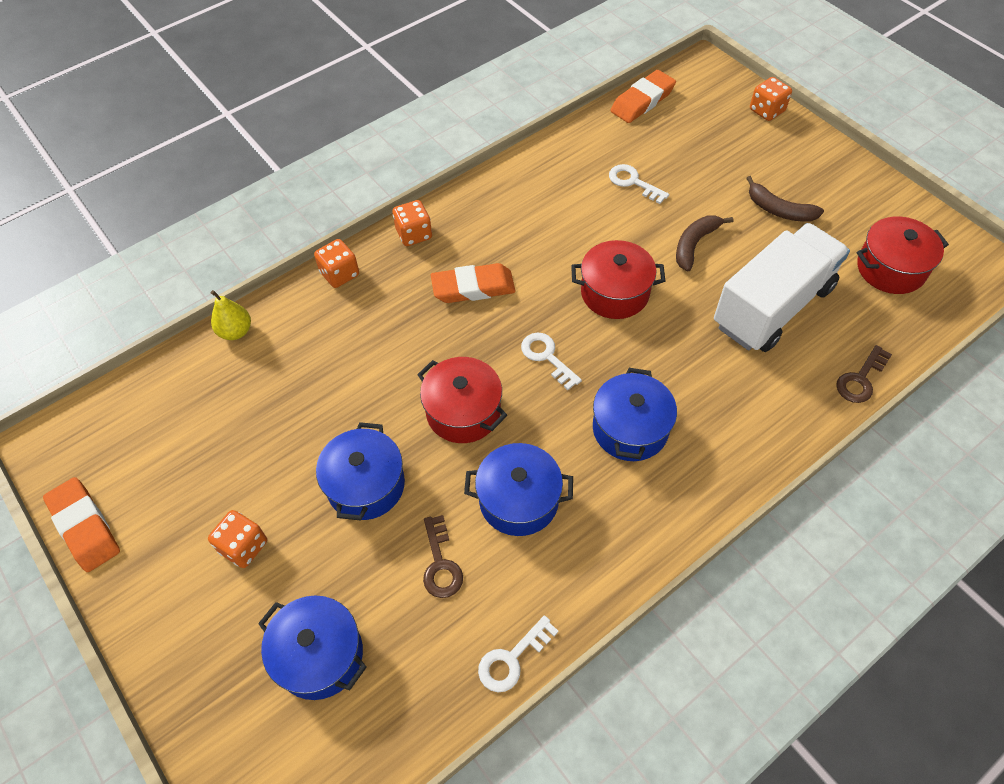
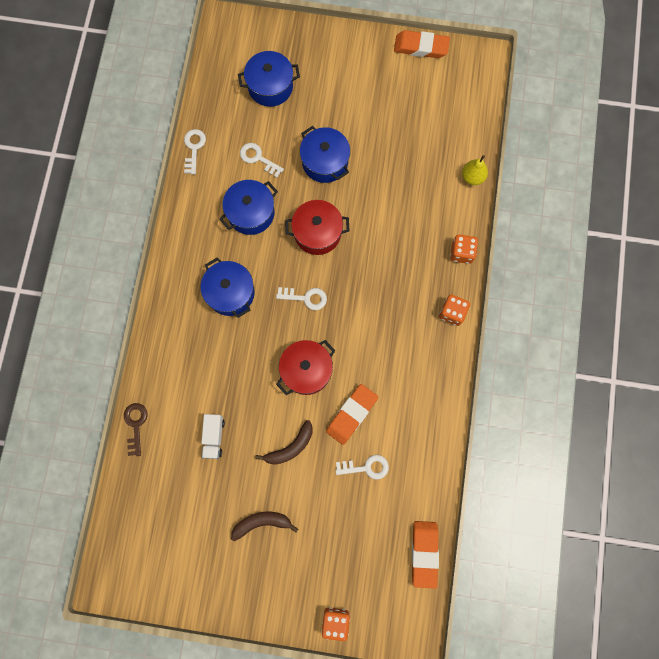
camera: 135 degrees right, 20 degrees up
orange dice [208,510,267,568] -> none
brown key [423,515,463,598] -> white key [240,143,284,178]
orange eraser [431,263,515,303] -> orange eraser moved to [326,384,378,445]
brown banana [676,215,734,271] -> brown banana turned 60 degrees clockwise [255,420,313,465]
white truck [714,223,850,352] -> white truck [201,414,225,459], size x0.42
red pot [857,216,949,294] -> none

